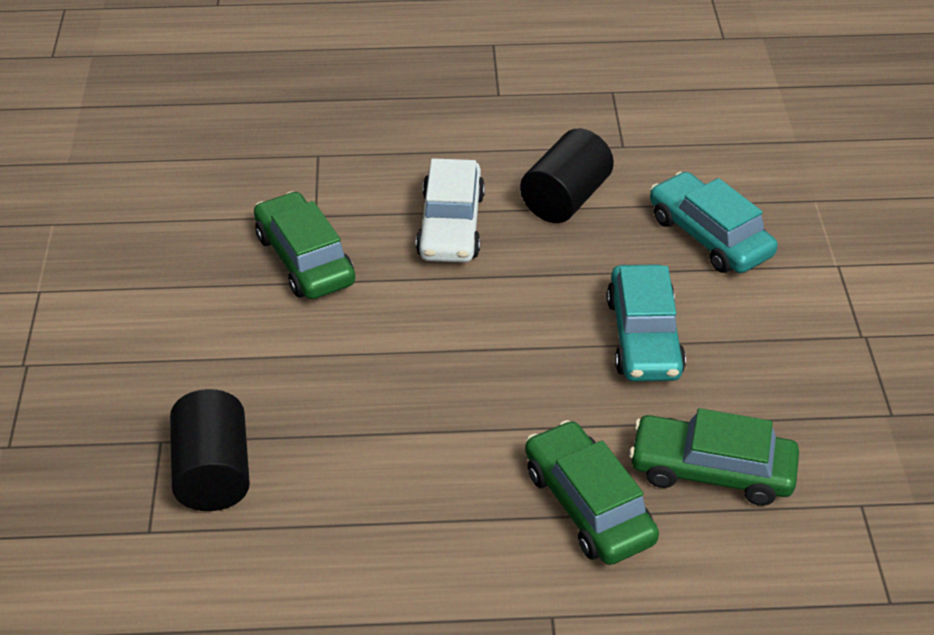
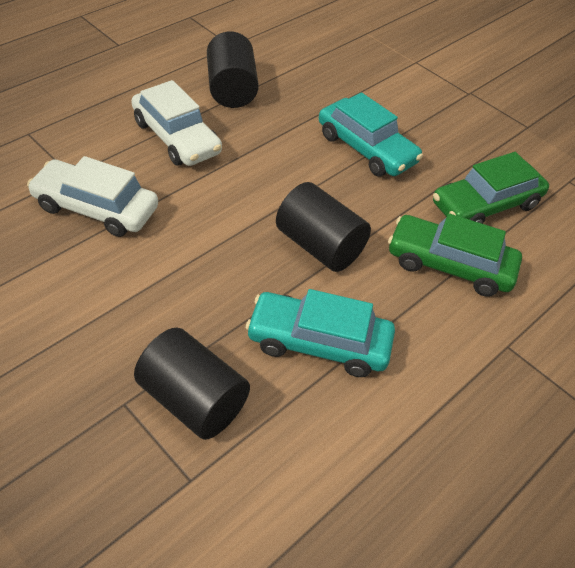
camera: 45 degrees left, 5 degrees up
green car [254,191,355,299] -> white car [27,156,158,237]
turquoise car [650,172,778,273] -> turquoise car moved to [246,289,395,377]
none -> black cylinder [276,182,371,272]

